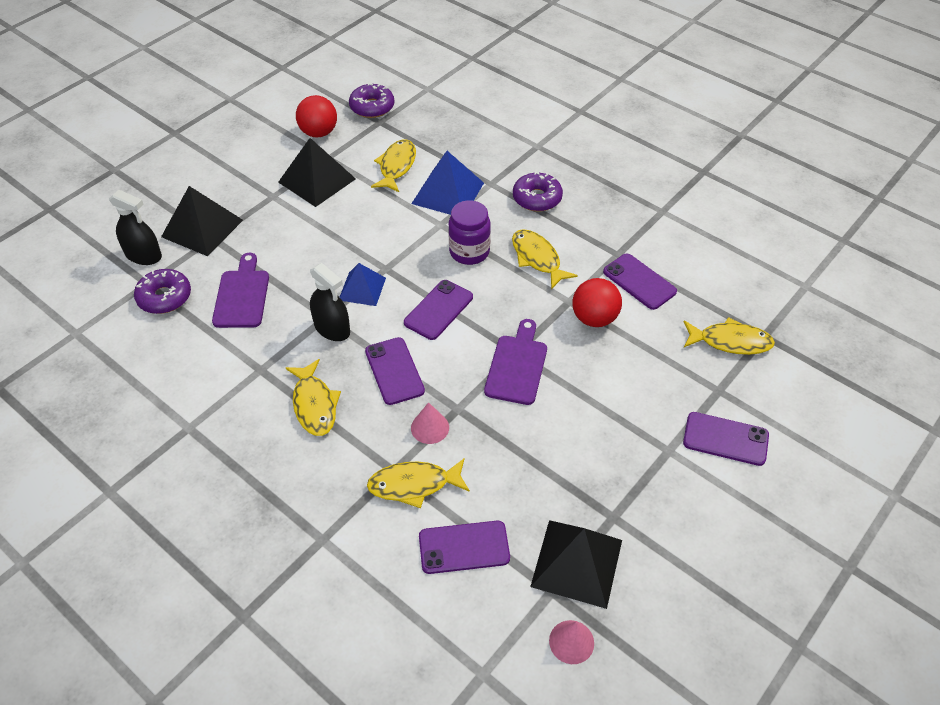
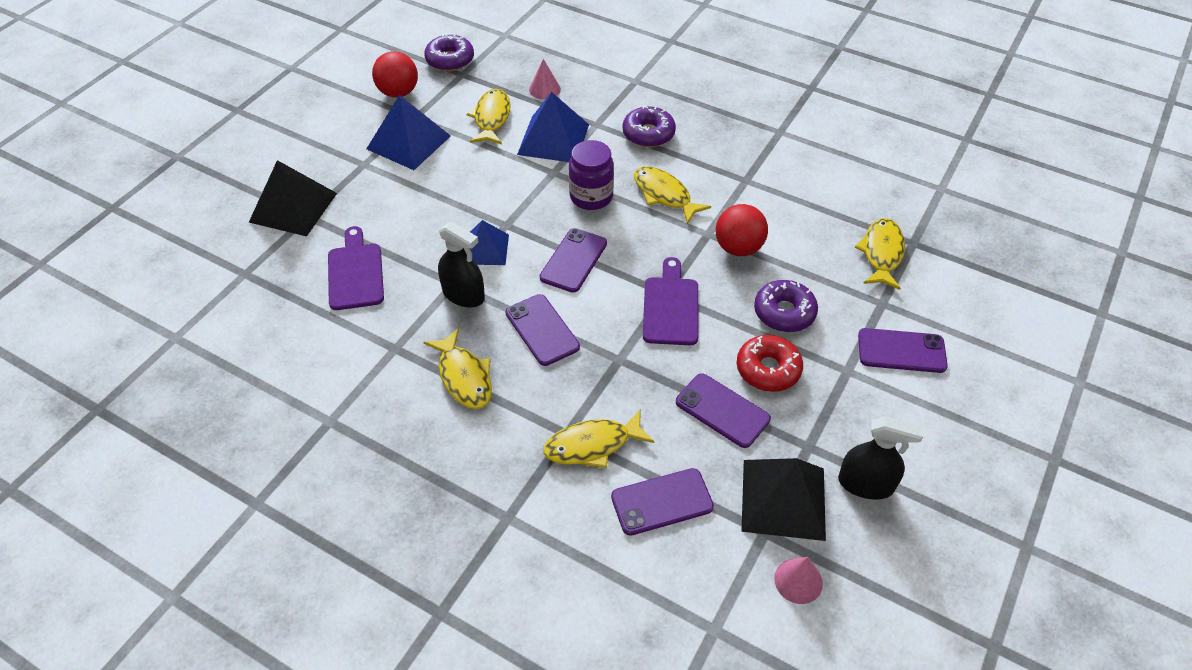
camera: 10 degrees left, 0 degrees up
black spray bottle [109,189,162,265] -> black spray bottle moved to [838,416,924,500]
purple donut [134,269,191,314] -> purple donut moved to [754,280,818,332]
black pyramid [278,138,356,207] -> blue pyramid [366,95,451,170]
pink cone [411,402,449,444] -> pink cone moved to [529,59,561,99]
purple phone [603,254,677,310] -> purple phone moved to [676,373,771,448]
yellow fish [684,317,775,355] -> yellow fish turned 75 degrees counterclockwise [855,218,905,290]
none -> red donut [737,335,803,392]

